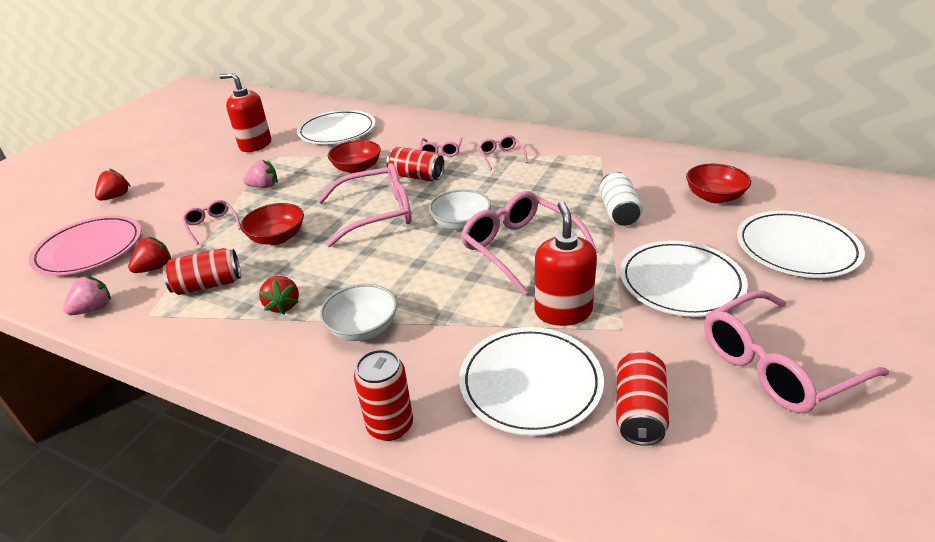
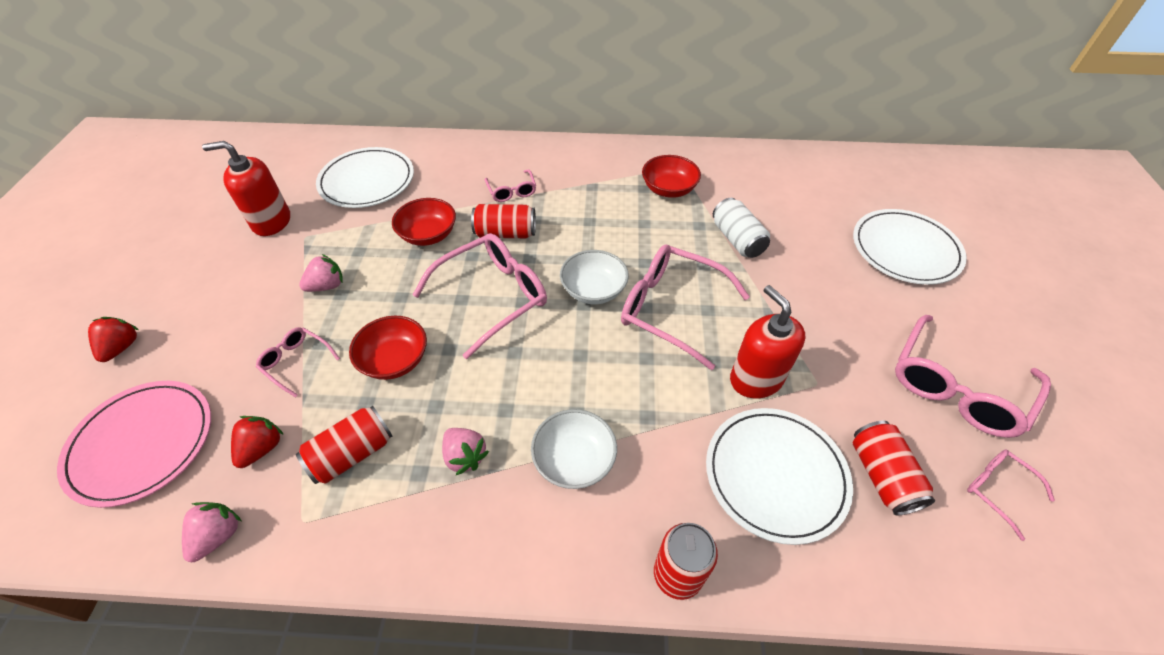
camera: 25 degrees left, 15 degrees up
red strawberry [259,276,299,315] -> pink strawberry [442,428,489,475]
pink glasses [478,135,528,170] -> pink glasses moved to [967,450,1055,541]
white plate [620,241,748,317] -> none
red bowl [686,164,751,204] -> red bowl moved to [642,155,701,198]

